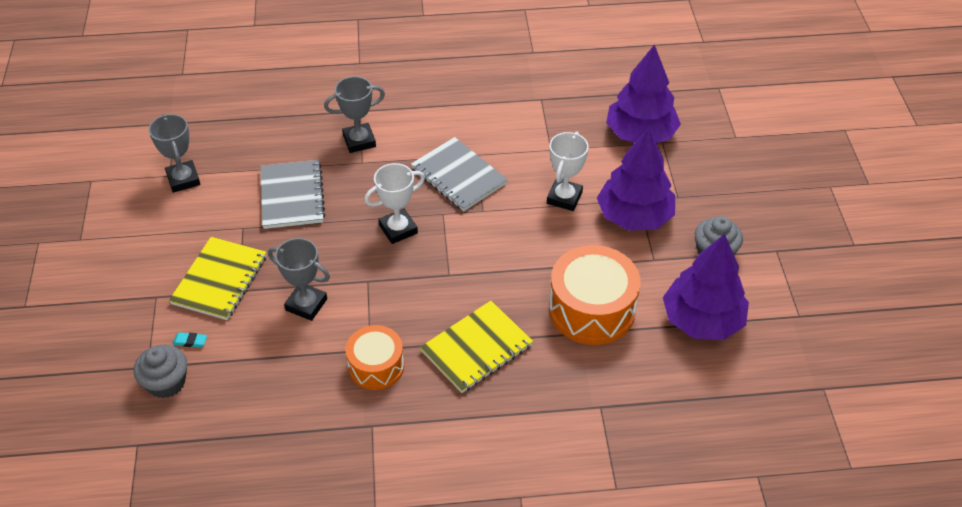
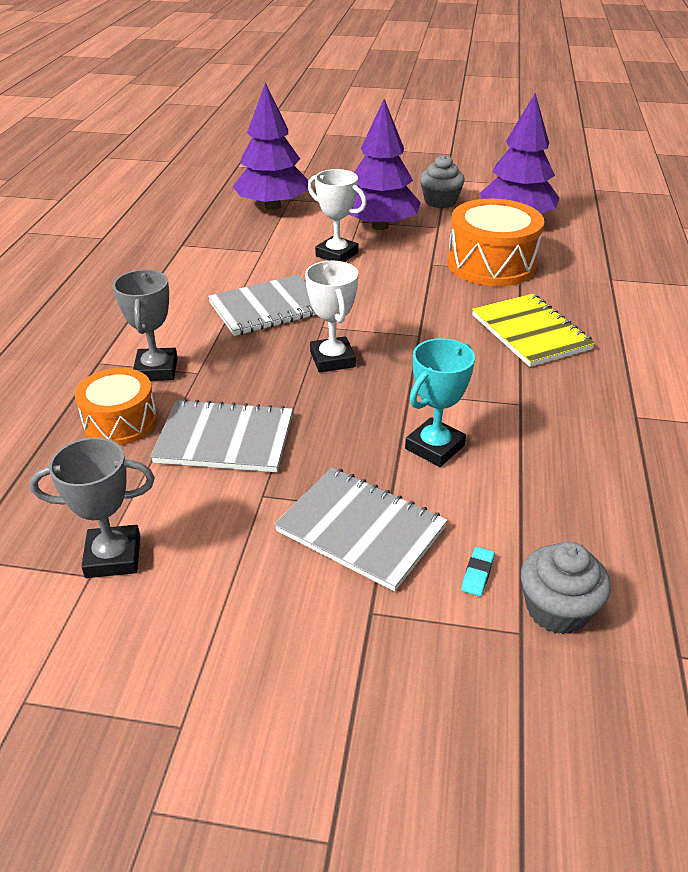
camera: 75 degrees left, 10 degrees down
yellow notebook [169,237,267,320] -> grey notebook [274,467,448,592]
grey trophy [268,238,330,321] -> turquoise trophy [405,338,475,467]
orange drum [346,325,404,390] -> orange drum moved to [75,368,157,445]

